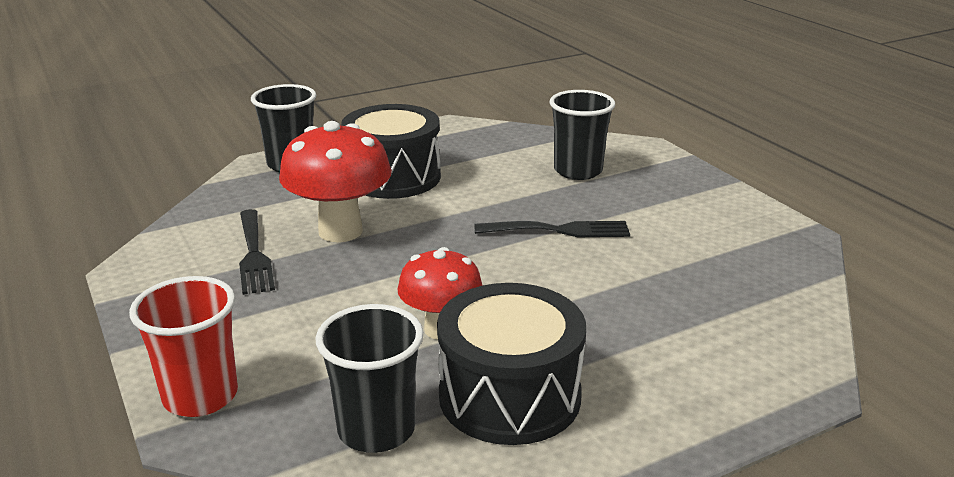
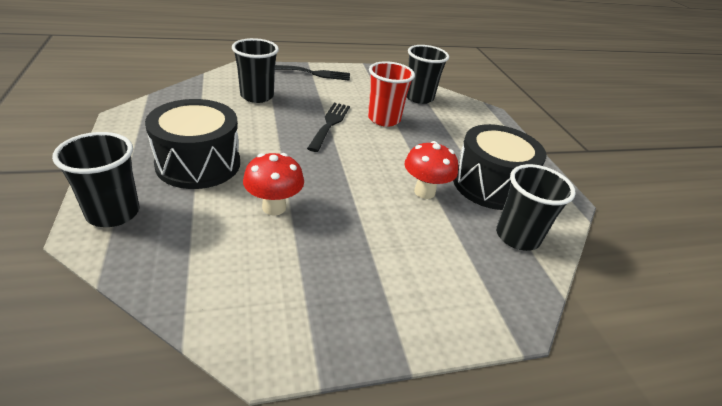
camera: 80 degrees left, 10 degrees up
red cup [129,276,238,417] -> red cup moved to [368,61,415,127]
black fork [239,209,275,295] -> black fork moved to [275,65,350,81]
red mushroom [279,121,392,242] -> red mushroom [243,153,304,216], size x0.65
none -> black cup [407,45,449,104]

